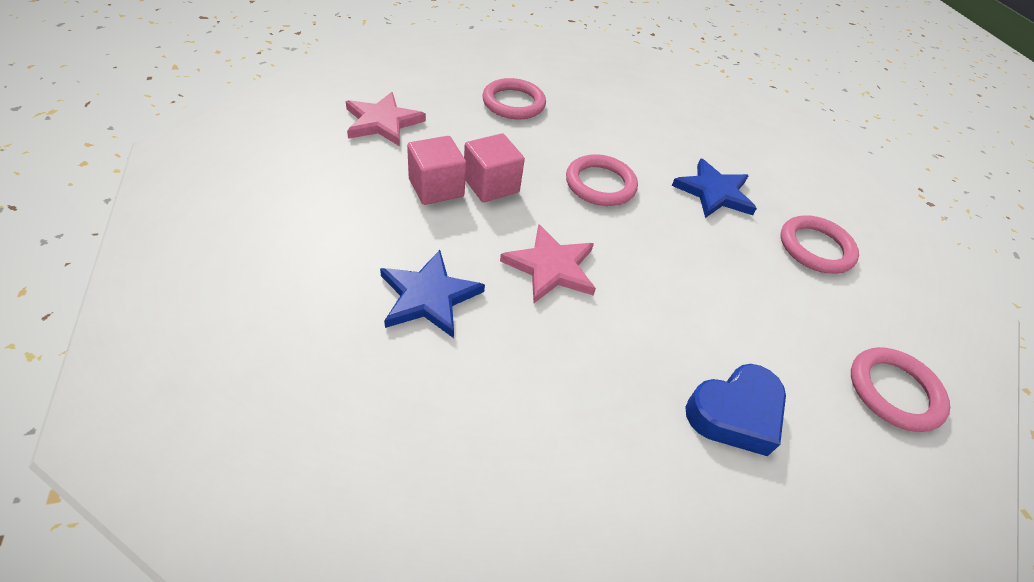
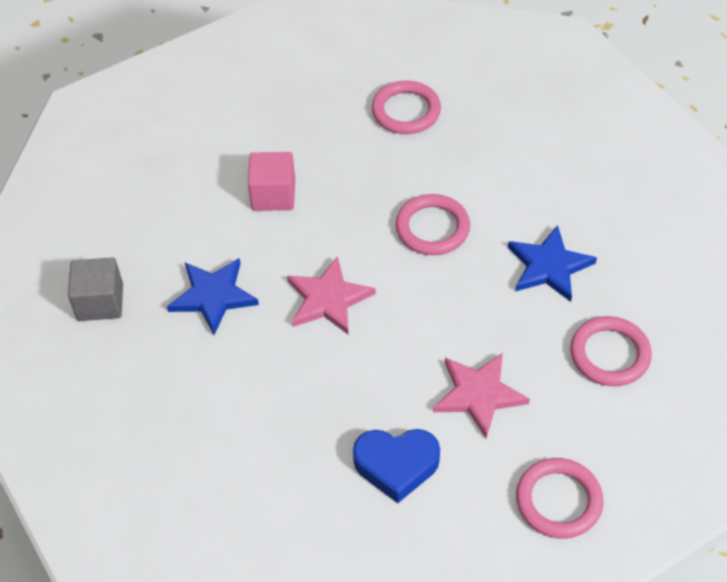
camera: 35 degrees right, 5 degrees up
pink star [346,92,426,146] -> pink star moved to [433,353,530,438]
pink cube [464,133,525,202] -> none
none -> grey cube [68,257,123,321]

